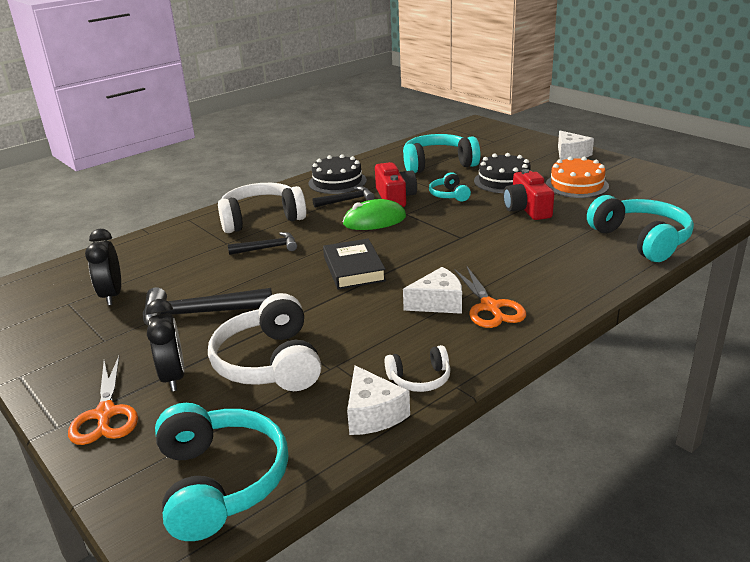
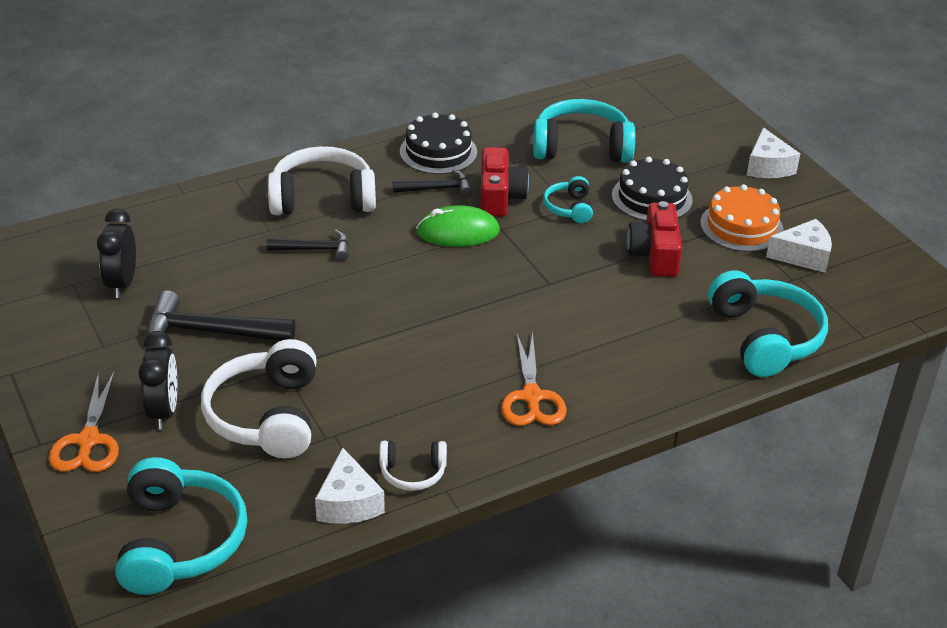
camera: 10 degrees right, 10 degrees up
black book [323,238,386,289] -> none
white cheese [403,267,462,314] -> white cheese moved to [766,219,832,273]

